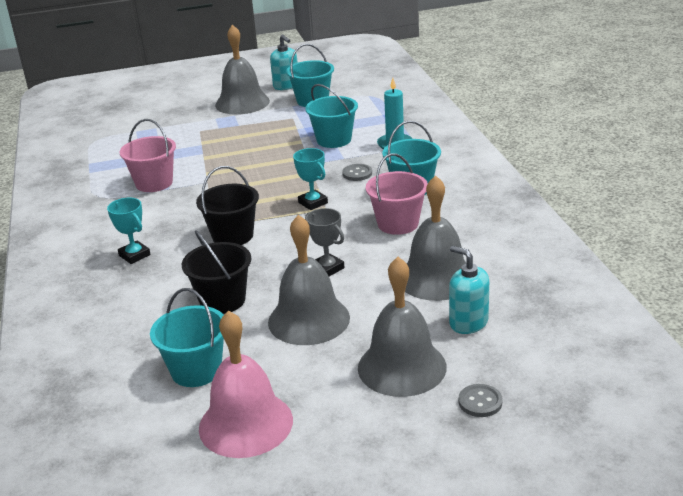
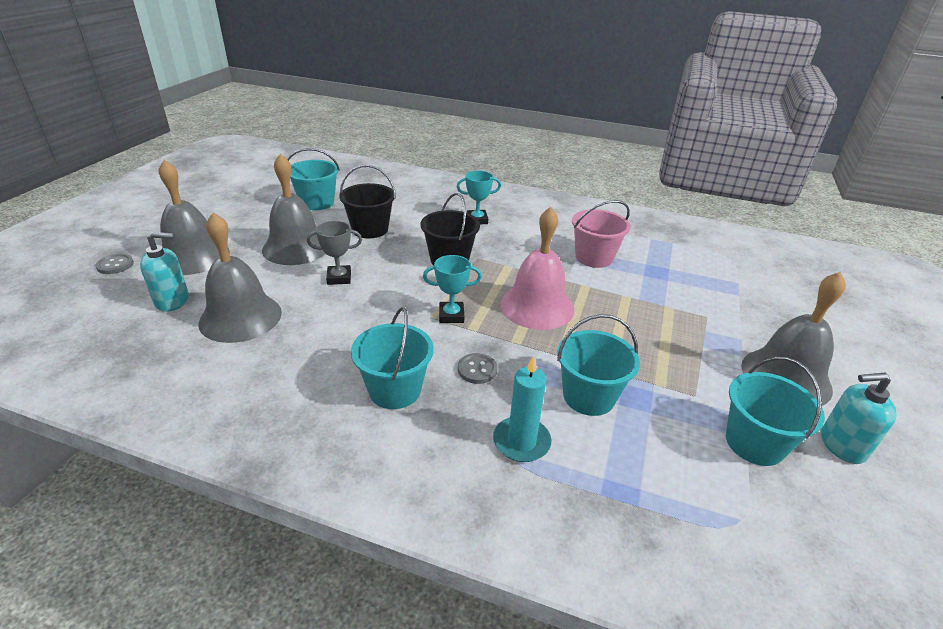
camera: 120 degrees right, 5 degrees up
pink bell [199,311,293,458] -> pink bell moved to [500,207,574,330]
pink bucket [366,153,428,235] -> none

